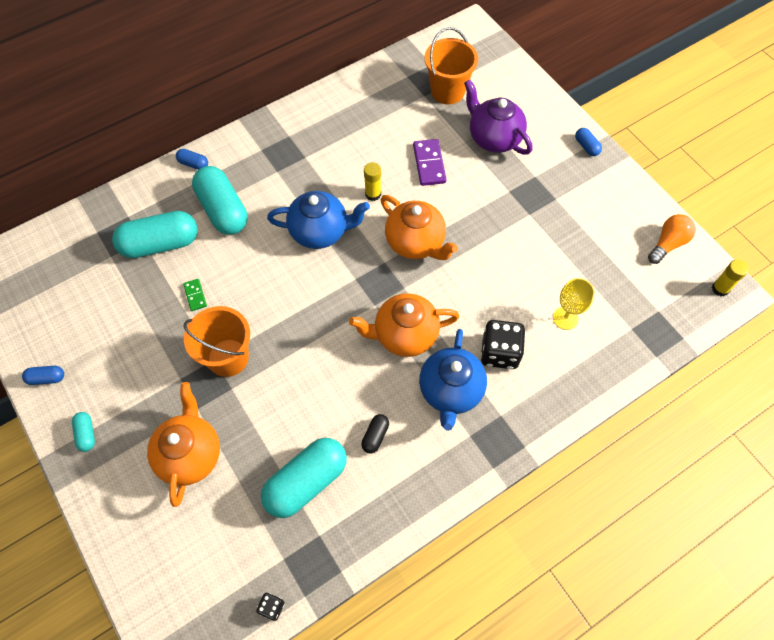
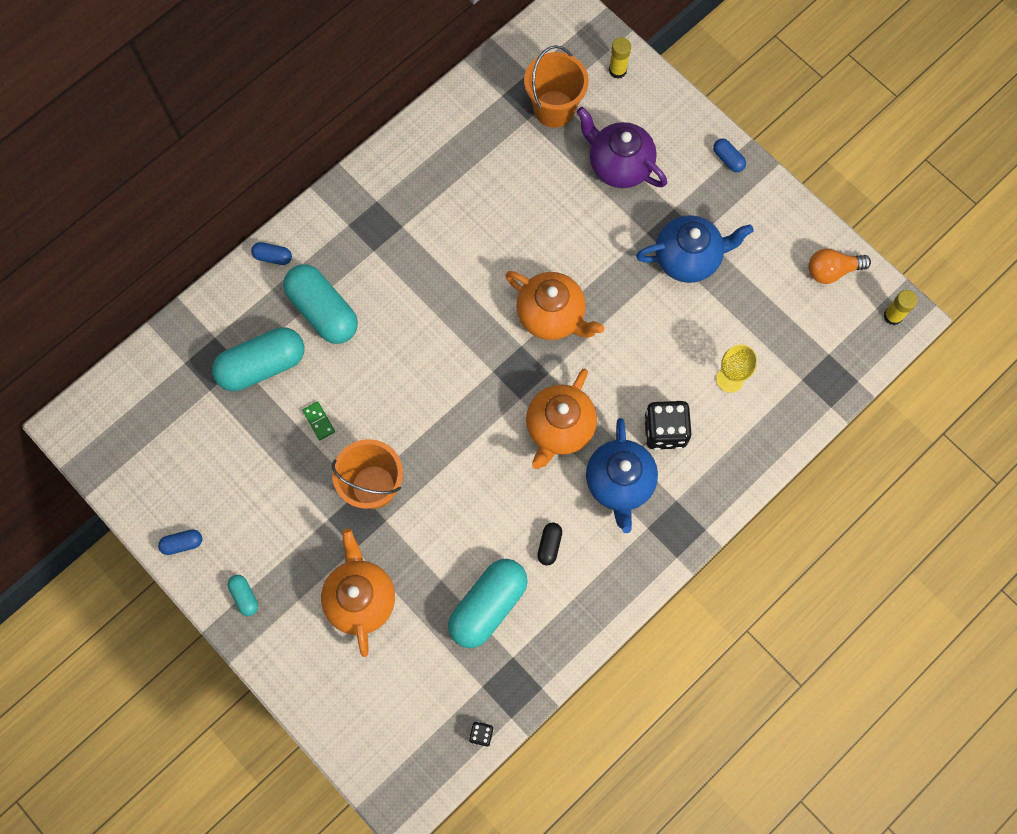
camera: 10 degrees left, 10 degrees up
blue teapot [267,191,370,249] -> blue teapot moved to [636,215,754,283]
orange teapot [349,293,460,357] -> orange teapot turned 45 degrees counterclockwise [526,368,597,469]
yellow glue stick [364,162,381,201] -> yellow glue stick moved to [609,37,631,79]
purple domino [413,139,446,186] -> none
orange light bulb [648,214,696,264] -> orange light bulb turned 135 degrees counterclockwise [808,248,871,284]

